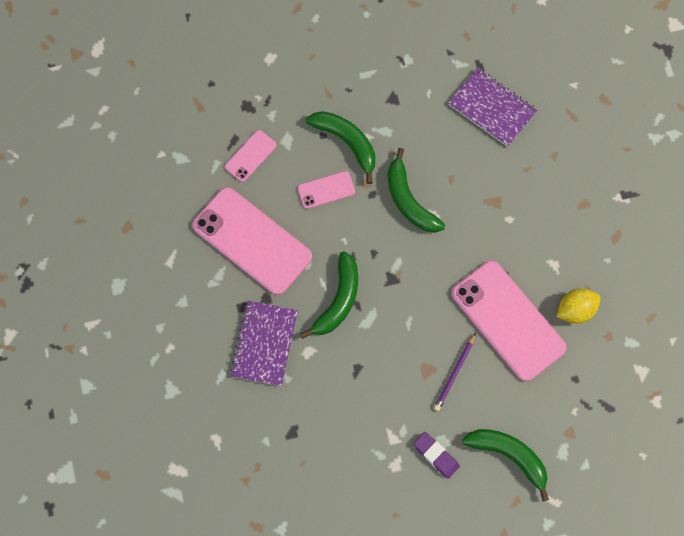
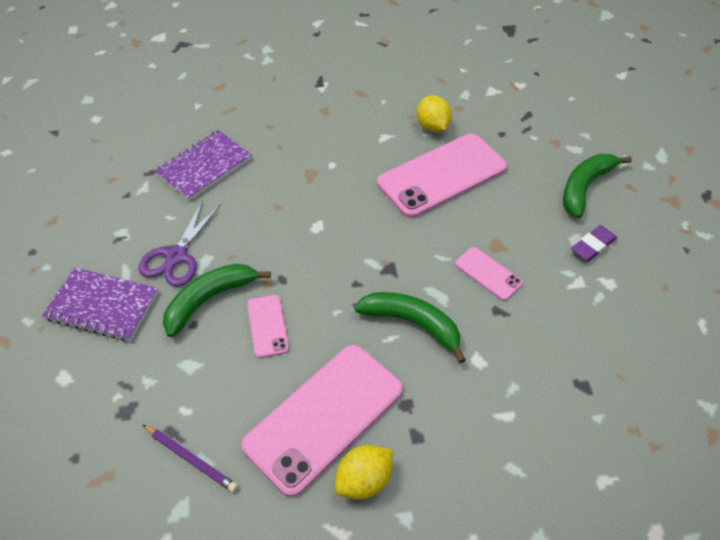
camera: 85 degrees left, 20 degrees down
pink phone [225,130,277,182] -> pink phone moved to [455,247,523,301]
purple notebook [230,301,298,386] -> purple notebook moved to [42,267,158,341]
green banana [388,148,445,233] -> none
purple pencil [434,333,476,411] -> purple pencil moved to [142,424,238,492]
none -> purple scissors [138,200,221,287]
none -> yellow lemon [335,445,393,499]

